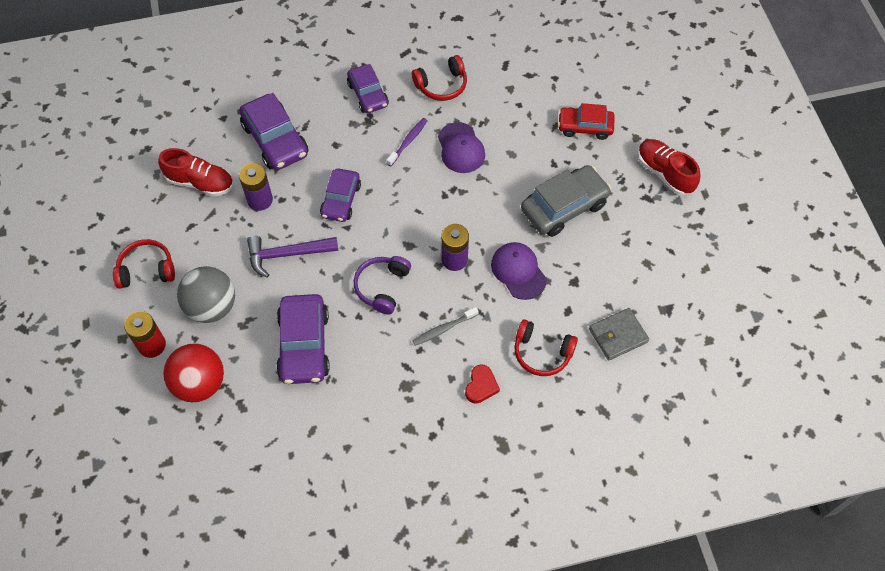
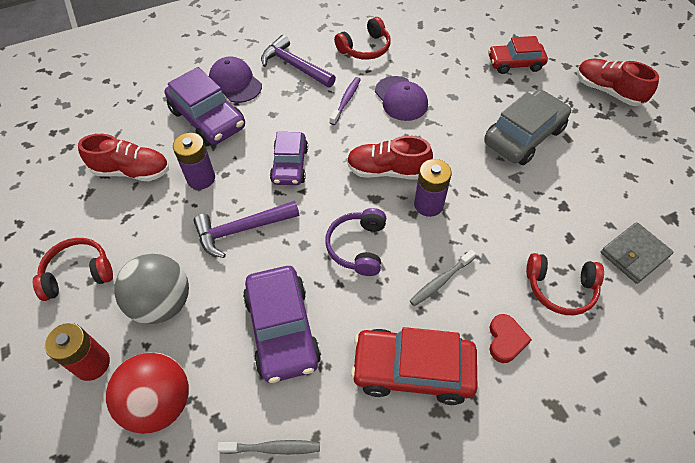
camera: 10 degrees left, 5 degrees down
purple car [347,64,389,113] -> purple hammer [261,35,336,88]
purple cap [491,242,547,300] -> purple cap moved to [209,57,262,103]
none -> grey toothbrush [217,440,320,455]
none -> red shoe [347,136,433,180]
none -> red car [351,327,477,405]

